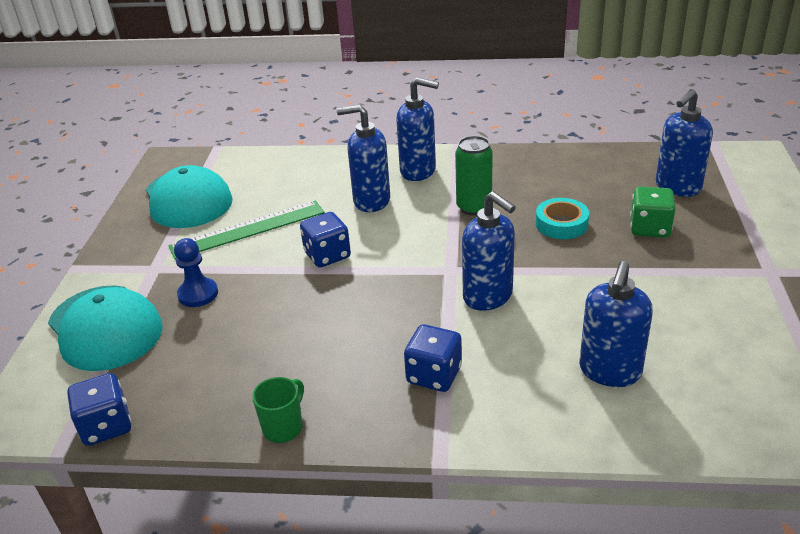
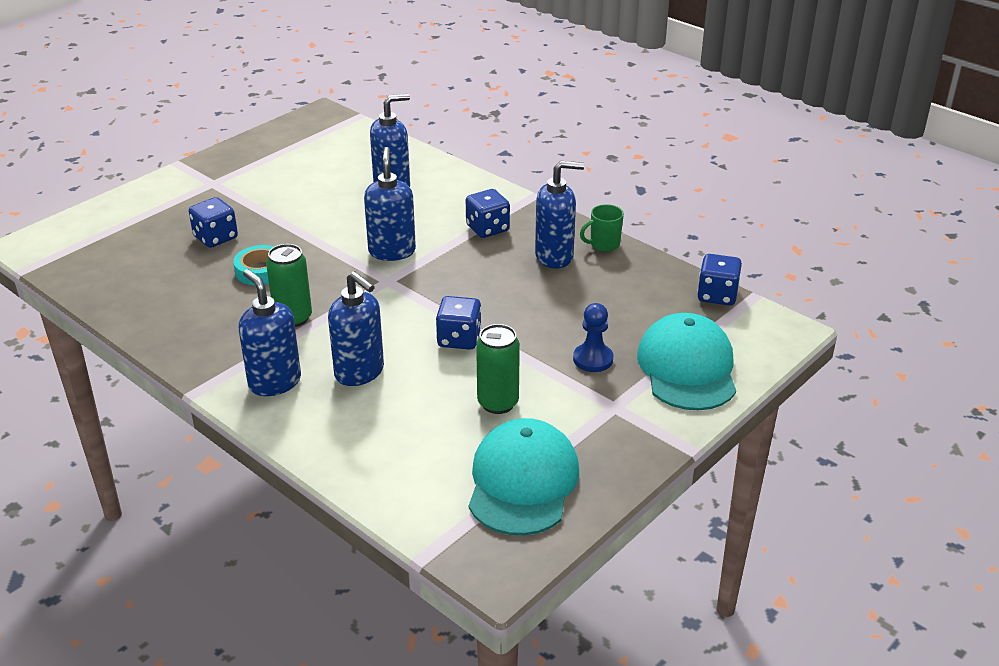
camera: 145 degrees left, 0 degrees up
green ruler [168,201,325,260] -> green can [476,324,520,414]
green dice [630,187,675,238] -> blue dice [189,197,238,248]
blue soap dispenser [656,89,713,197] -> blue soap dispenser moved to [535,161,584,268]

